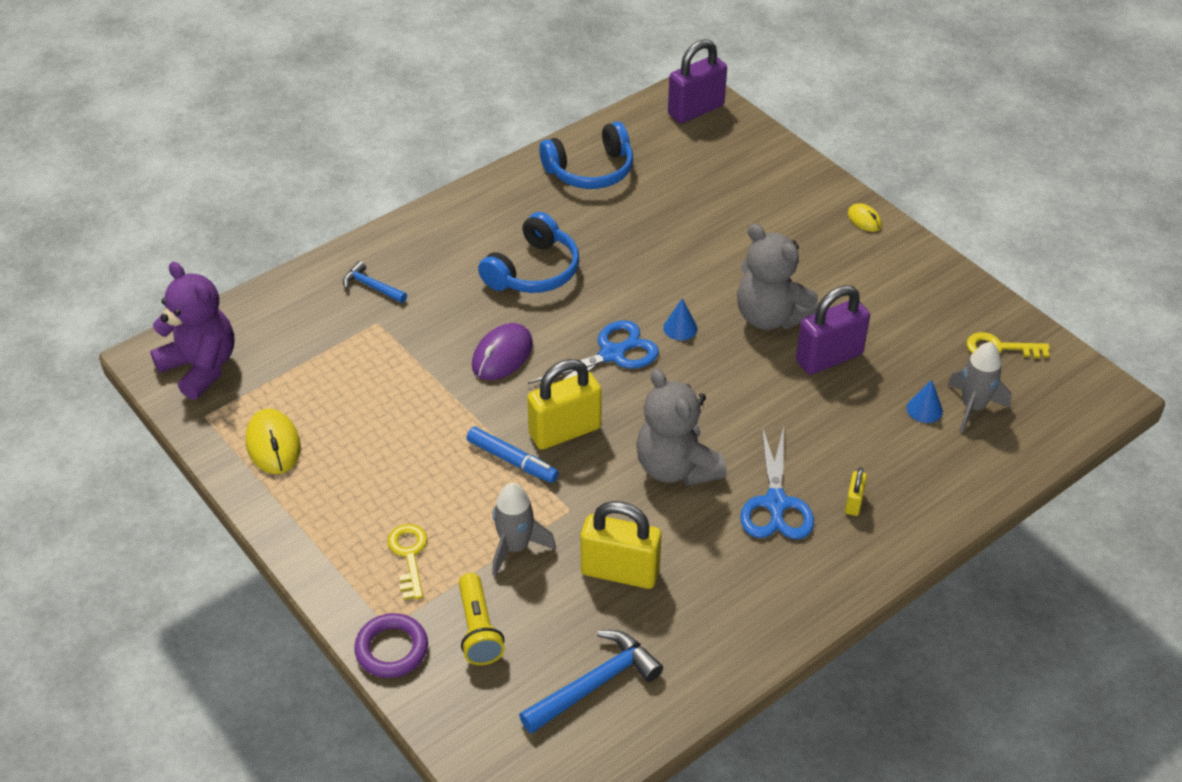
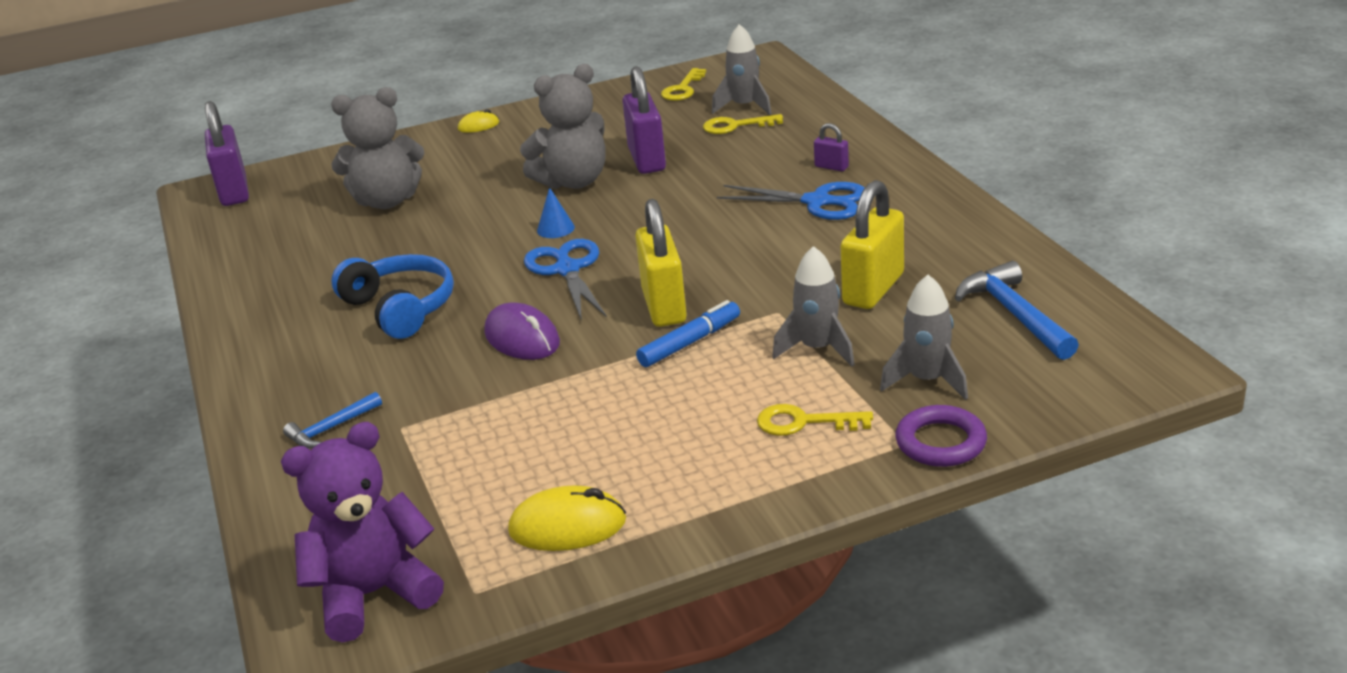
camera: 70 degrees left, 15 degrees down
yellow flashlight [459,573,505,665] -> grey rocket [880,275,968,400]
blue headphones [539,122,633,189] -> none
grey teddy bear [636,368,727,486] -> grey teddy bear moved to [331,87,424,209]
yellow padlock [845,467,867,516] -> purple padlock [814,123,849,171]
blue cone [907,380,943,423] -> yellow key [703,114,783,134]

